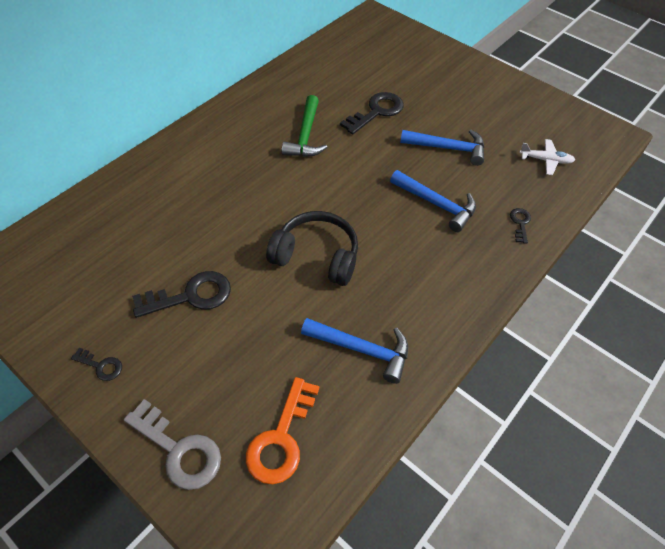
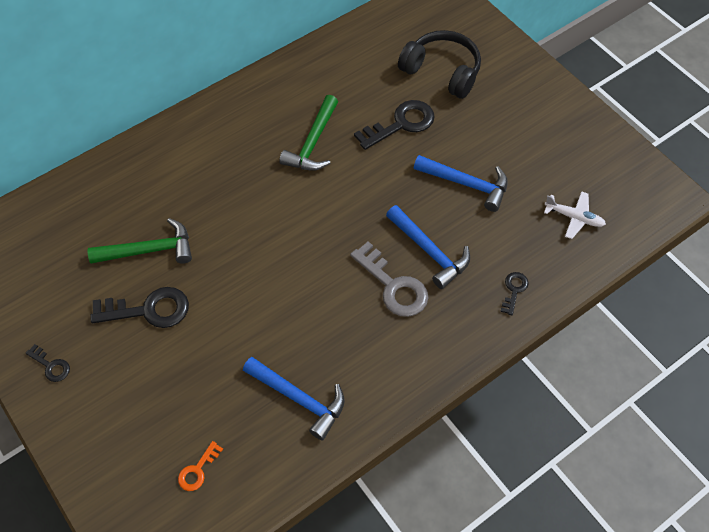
camera: 15 degrees right, 5 degrees up
grey key [124,399,221,490] -> grey key moved to [350,242,428,317]
orange key [246,377,319,484] -> orange key [178,441,223,491], size x0.52
black headphones [266,211,358,286] -> black headphones moved to [398,30,481,99]
none -> green hammer [88,218,192,264]

